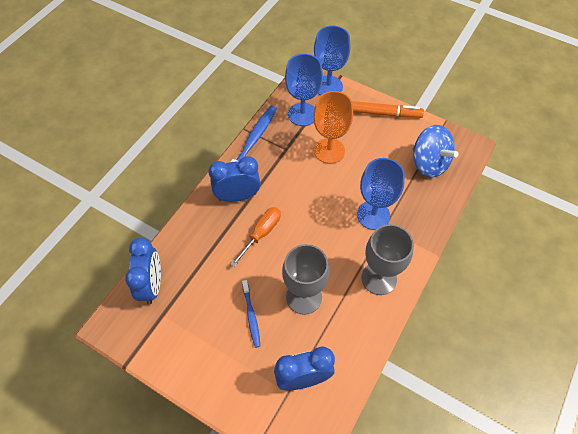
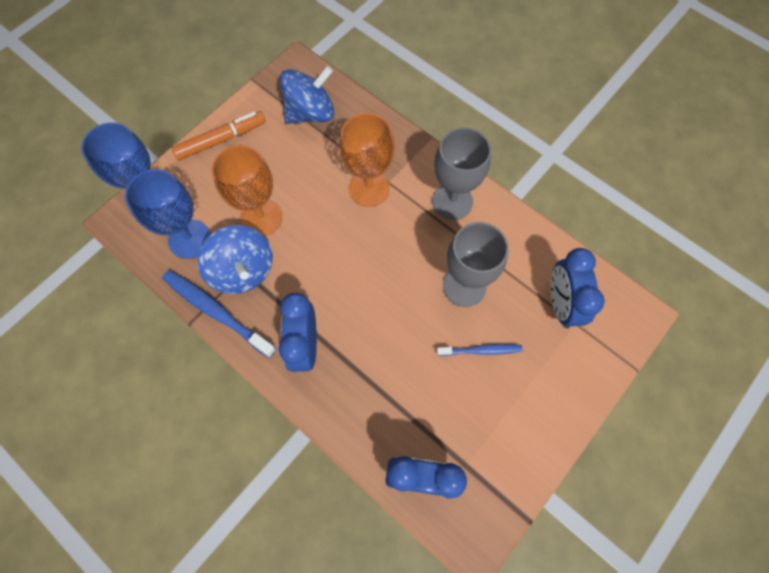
camera: 80 degrees left, 10 degrees up
orange screwdriver [230,207,281,267] -> none
orange marker [352,101,424,118] -> orange marker turned 45 degrees clockwise [171,111,266,160]
blue goblet [357,158,405,230] -> orange goblet [340,113,395,207]
none -> blue spinning top [197,225,273,294]

